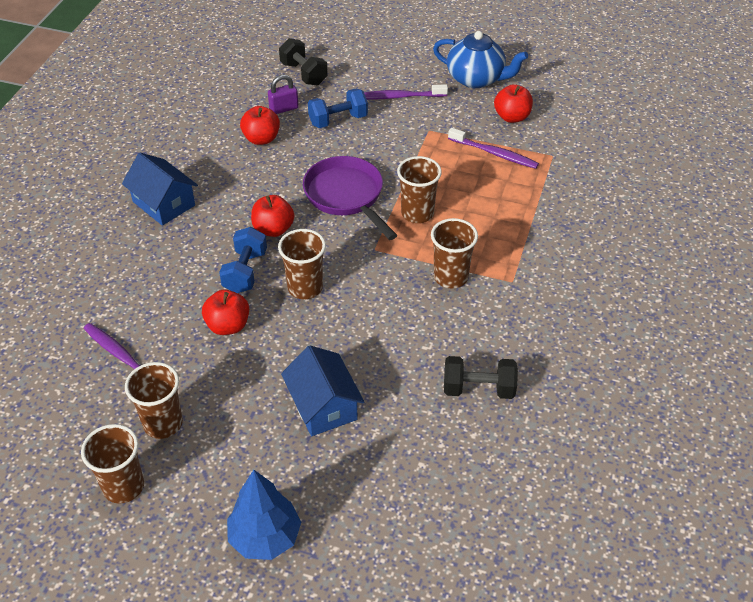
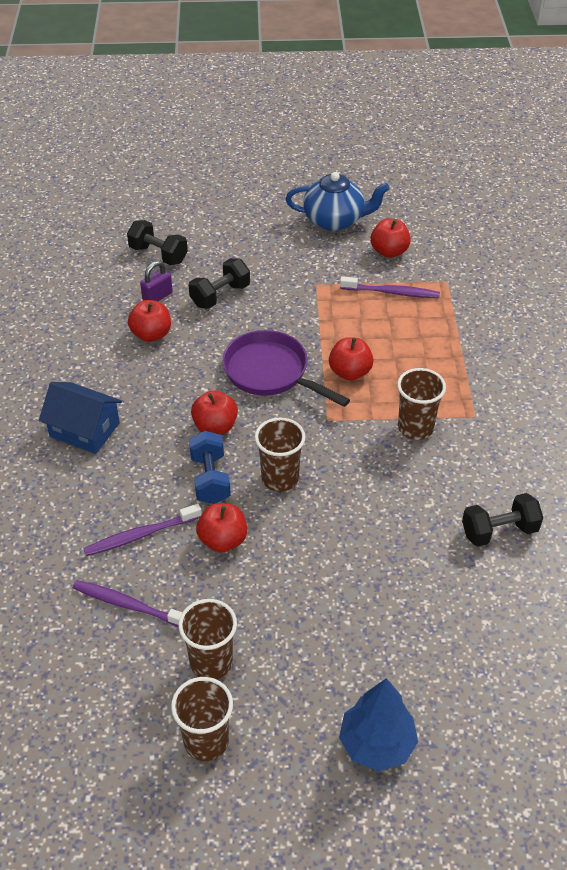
camera: 20 degrees left, 0 degrees up
blue house [281,345,364,436] -> none
blue dumbbell [308,89,368,128] -> black dumbbell [189,258,250,309]
purple toothbrush [364,84,448,100] -> purple toothbrush moved to [83,504,202,556]
brown cup [397,156,442,223] -> red apple [329,337,374,381]

